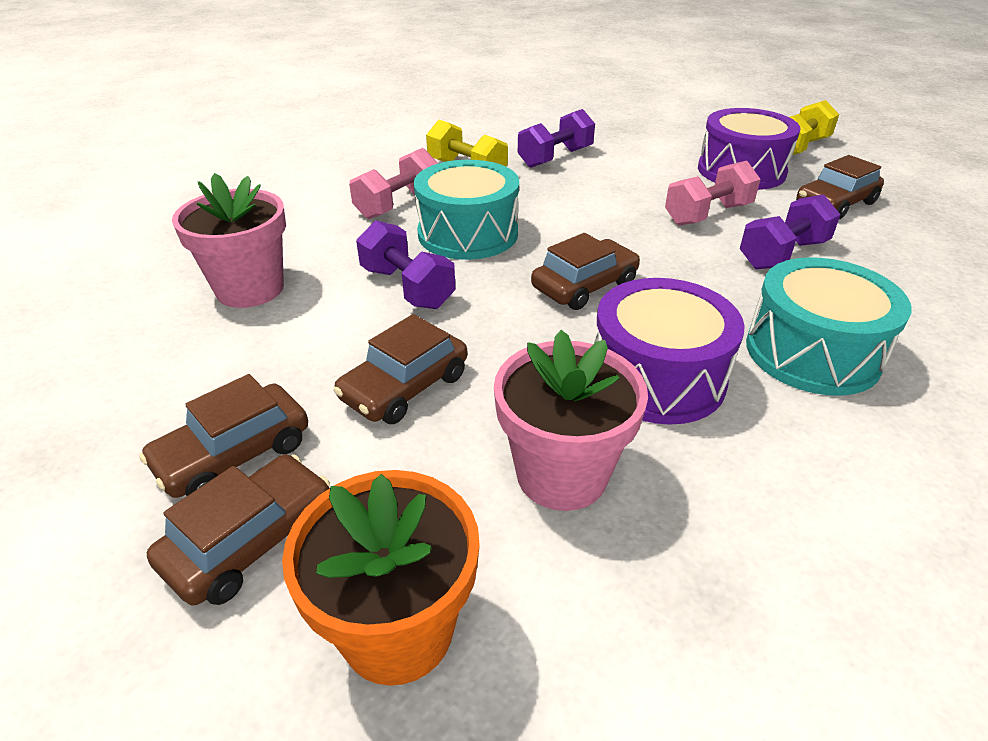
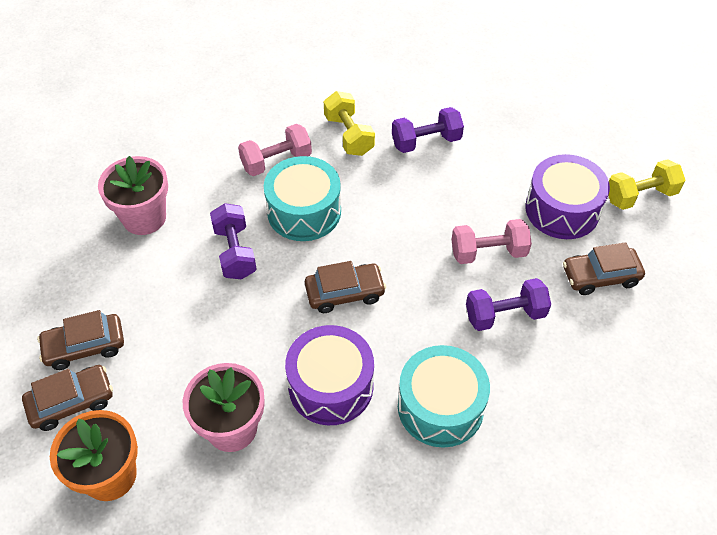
camera: 25 degrees right, 15 degrees up
brown car [333,314,467,424] -> none

